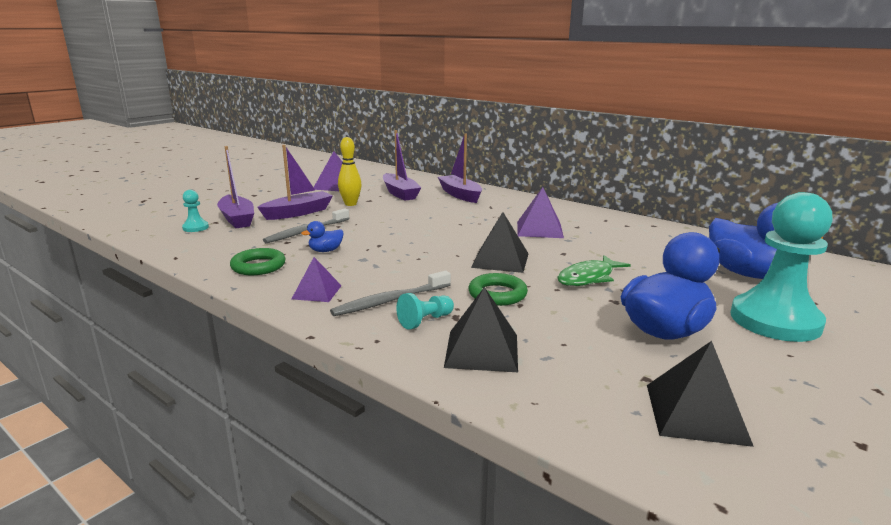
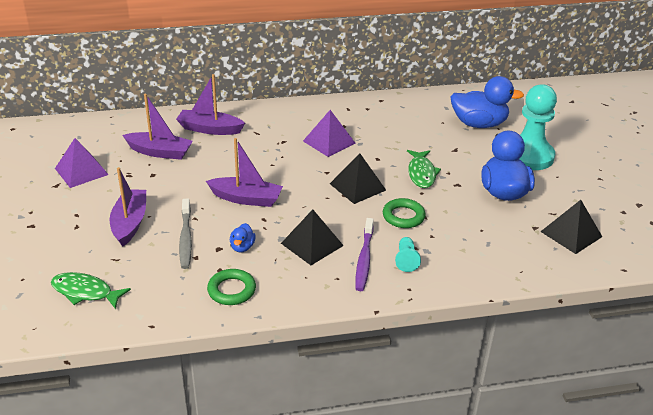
camera: 50 degrees left, 15 degrees up
turquoise pawn [182,190,209,232] -> green fish [51,272,131,309]
purple boat [217,146,254,228] -> purple boat moved to [206,138,283,207]
purple pyramid [292,257,342,302] -> none
grey toothbrush [330,271,451,316] -> purple toothbrush [356,218,374,291]
yellow bowling pin [338,137,362,206] -> none
black pyramid [444,287,518,372] -> black pyramid moved to [281,209,344,265]

